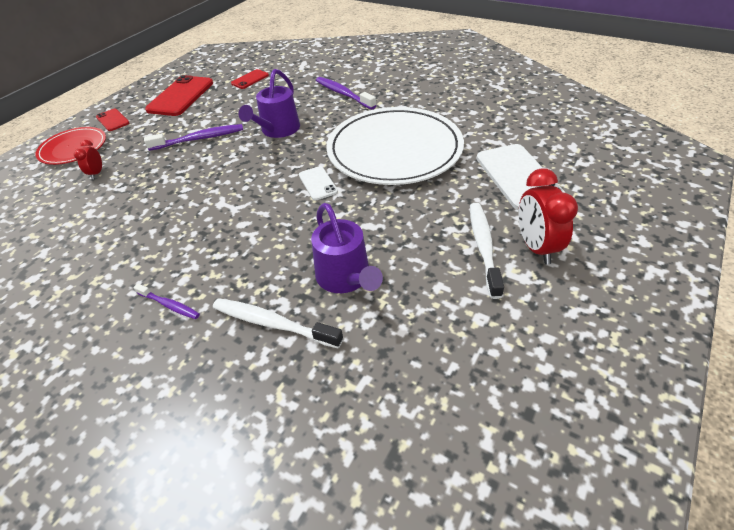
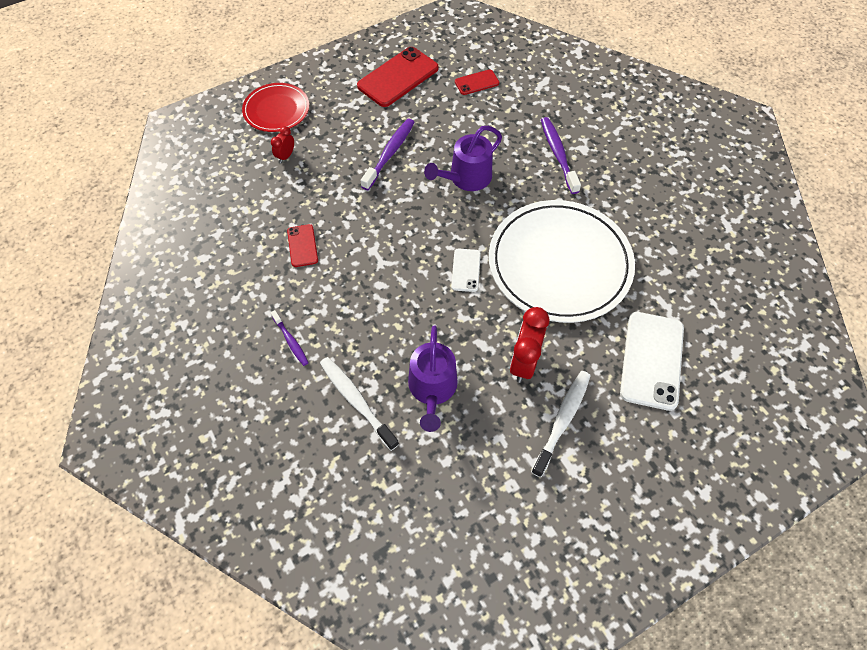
camera: 25 degrees right, 15 degrees up
red phone [96,109,129,131] -> red phone moved to [287,224,318,267]
purple toothbrush [144,124,243,151] -> purple toothbrush turned 75 degrees counterclockwise [361,119,414,190]
red clock [519,168,578,264] -> red clock moved to [510,307,549,383]

